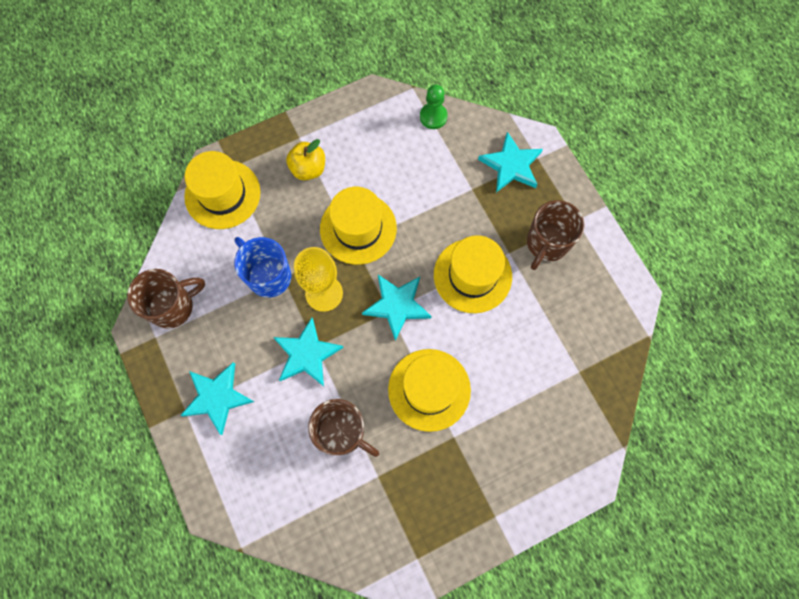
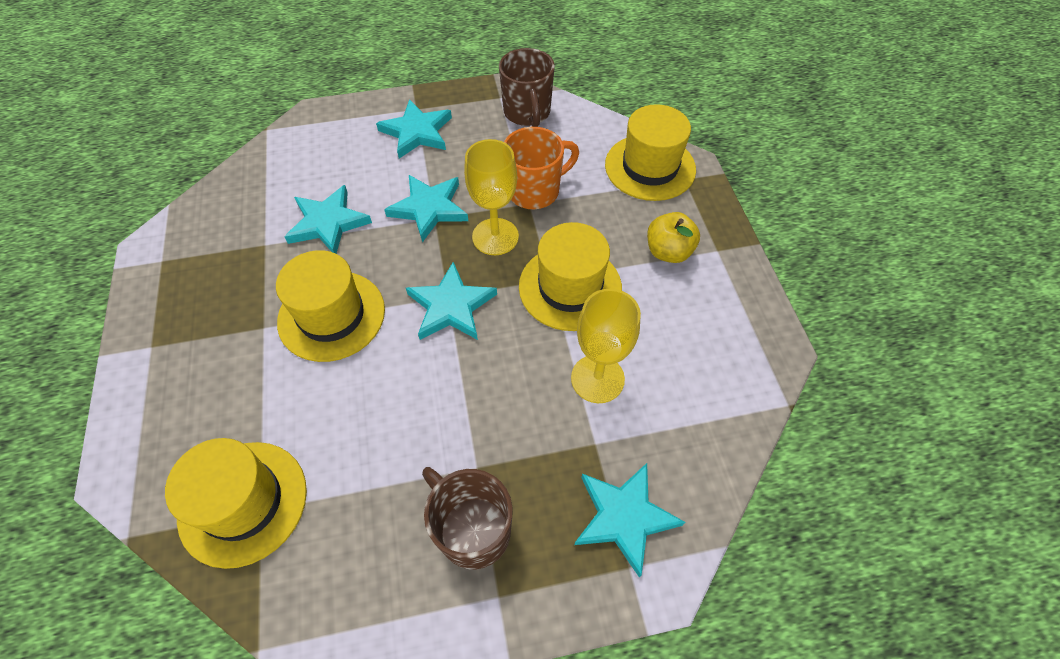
camera: 105 degrees right, 15 degrees down
blue mug [234,237,291,298] -> orange mug [504,127,579,209]
brown mug [308,399,379,457] -> turquoise star [284,185,372,254]
green pawn [420,85,448,129] -> none
yellow hat [434,235,512,313] -> yellow hat moved to [165,438,307,569]
none -> yellow goblet [571,289,641,403]

